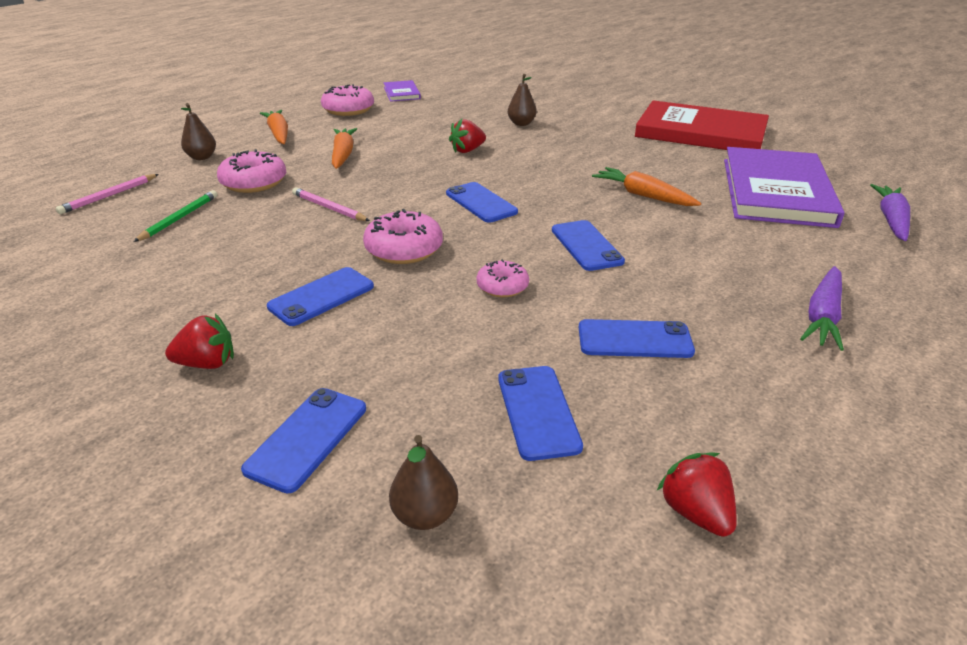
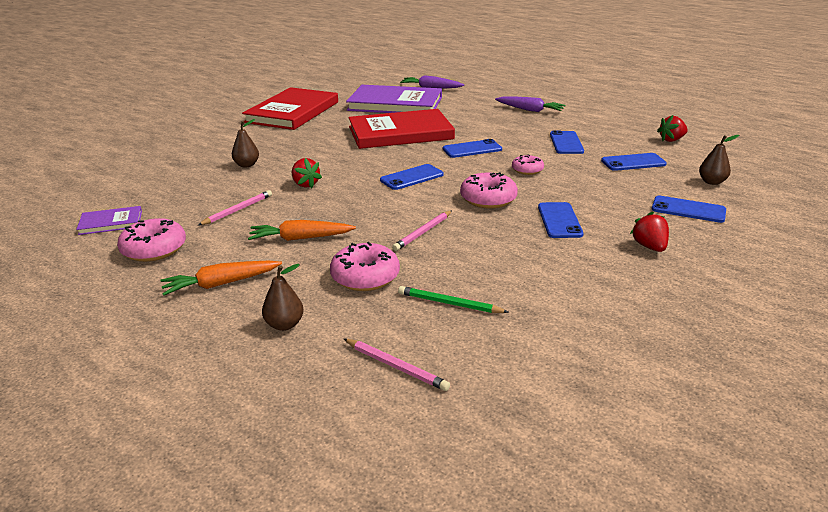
camera: 90 degrees left, 5 degrees down
blue phone [267,267,374,326] -> blue phone turned 45 degrees clockwise [538,202,583,238]
orange carrot [592,167,701,206] -> red book [348,109,455,149]
none -> pink pencil [198,190,272,225]

